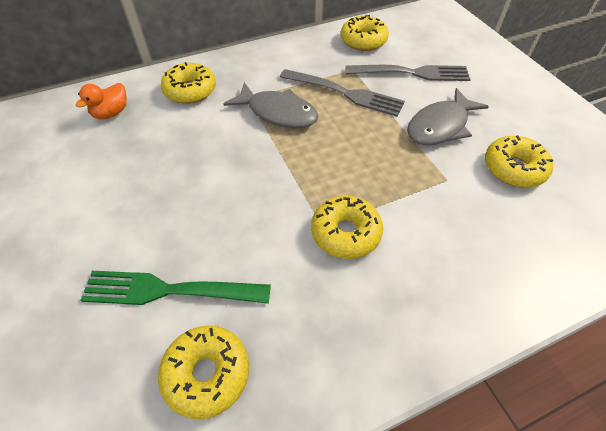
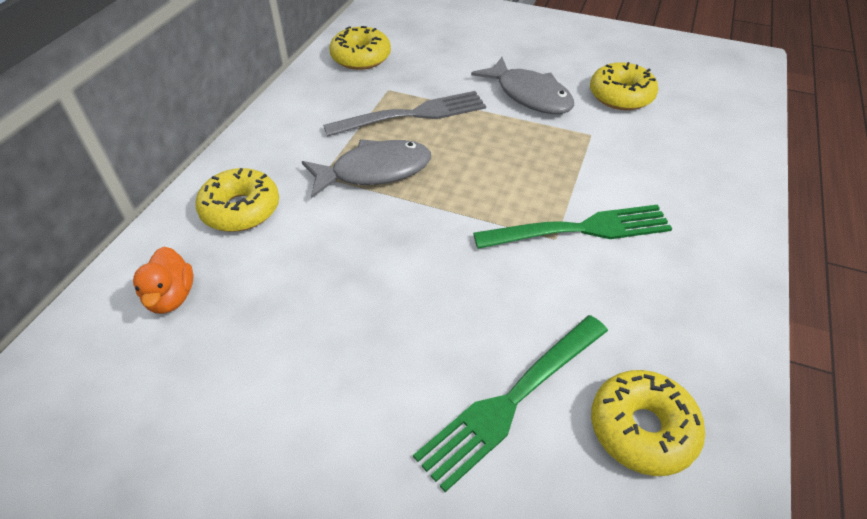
camera: 45 degrees left, 5 degrees down
yellow donut [311,196,383,259] -> green fork [473,204,672,249]
grey fork [345,65,471,81] -> none
grey fish [407,88,489,145] -> grey fish turned 45 degrees counterclockwise [471,57,574,114]

